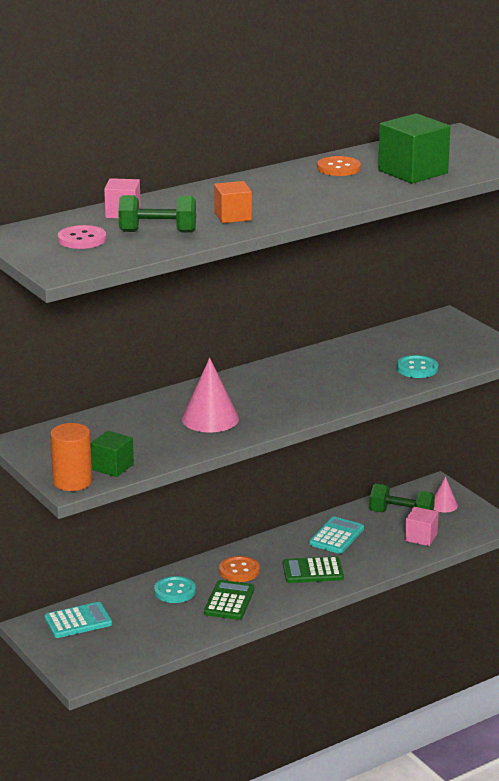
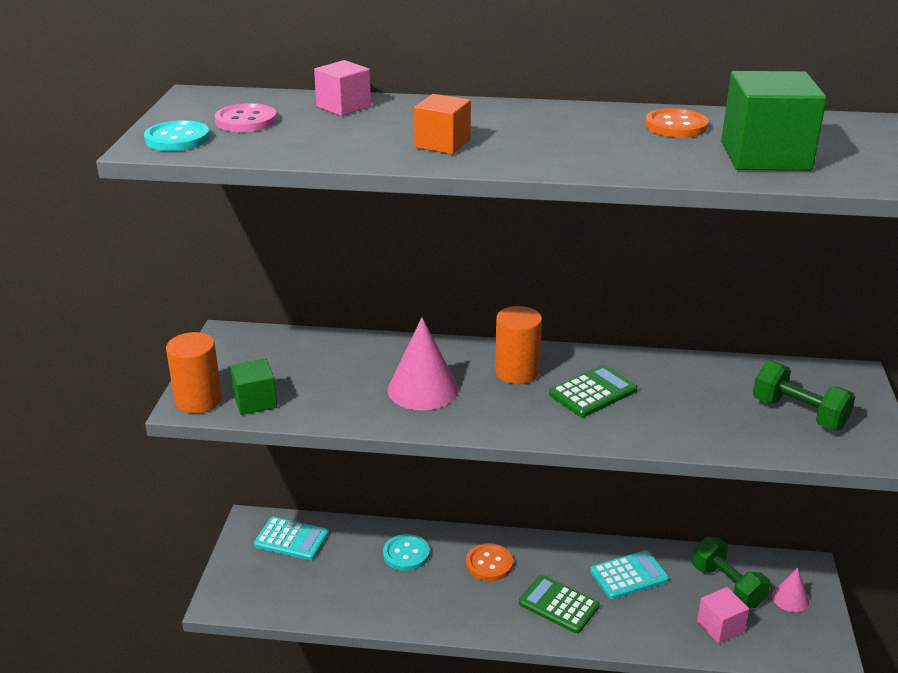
camera: 40 degrees right, 5 degrees up
green dumbbell [118,195,196,233] -> green dumbbell moved to [753,361,855,430]
green calculator [204,580,254,620] -> green calculator moved to [549,365,638,417]
turquoise button [396,355,438,378] -> turquoise button moved to [144,120,210,151]
none -> orange cylinder [495,306,542,384]

